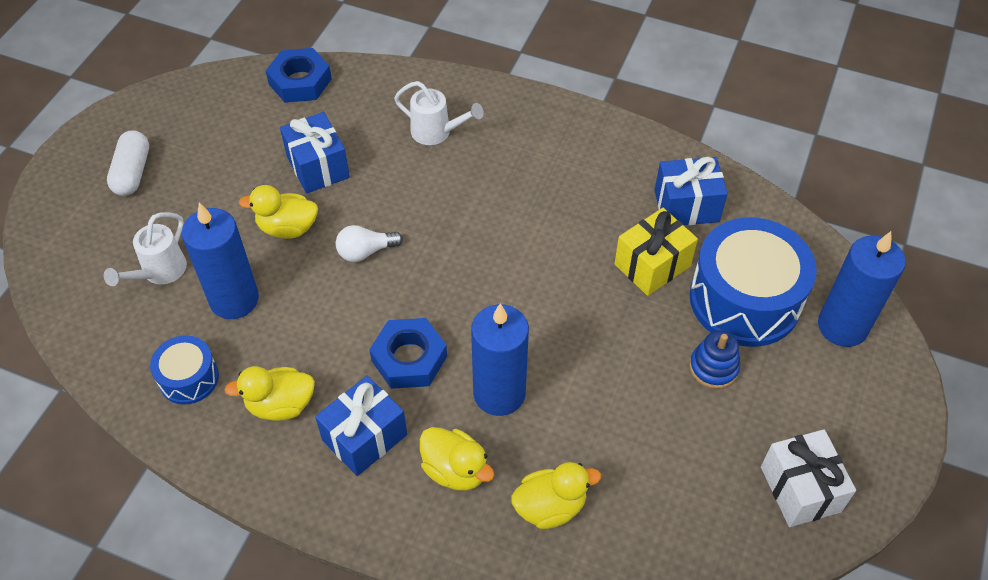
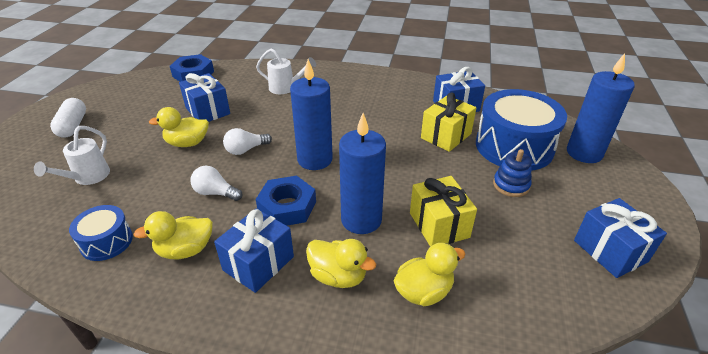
camera: 10 degrees left, 15 degrees down
blue candle [182,203,259,319] -> blue candle moved to [290,59,333,170]
white gift [761,429,856,527] -> blue gift [574,198,667,278]
none -> white light bulb [190,166,243,201]
none -> yellow gift [410,176,477,247]

